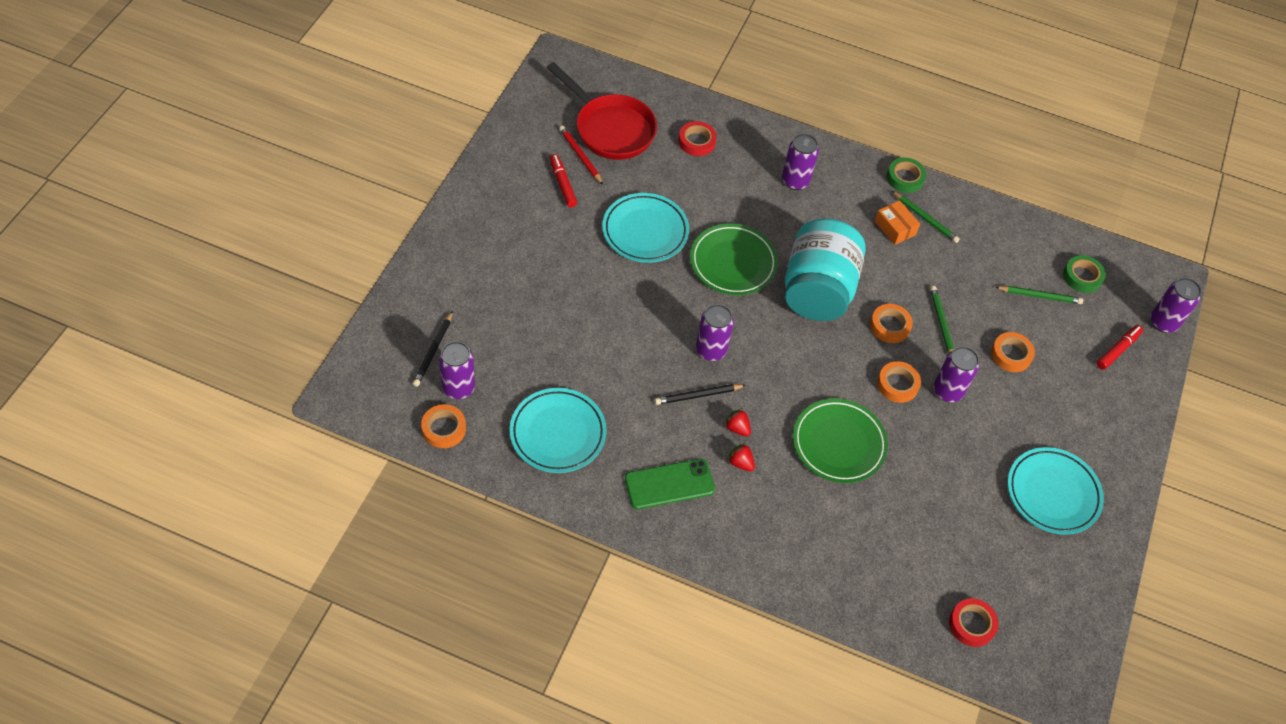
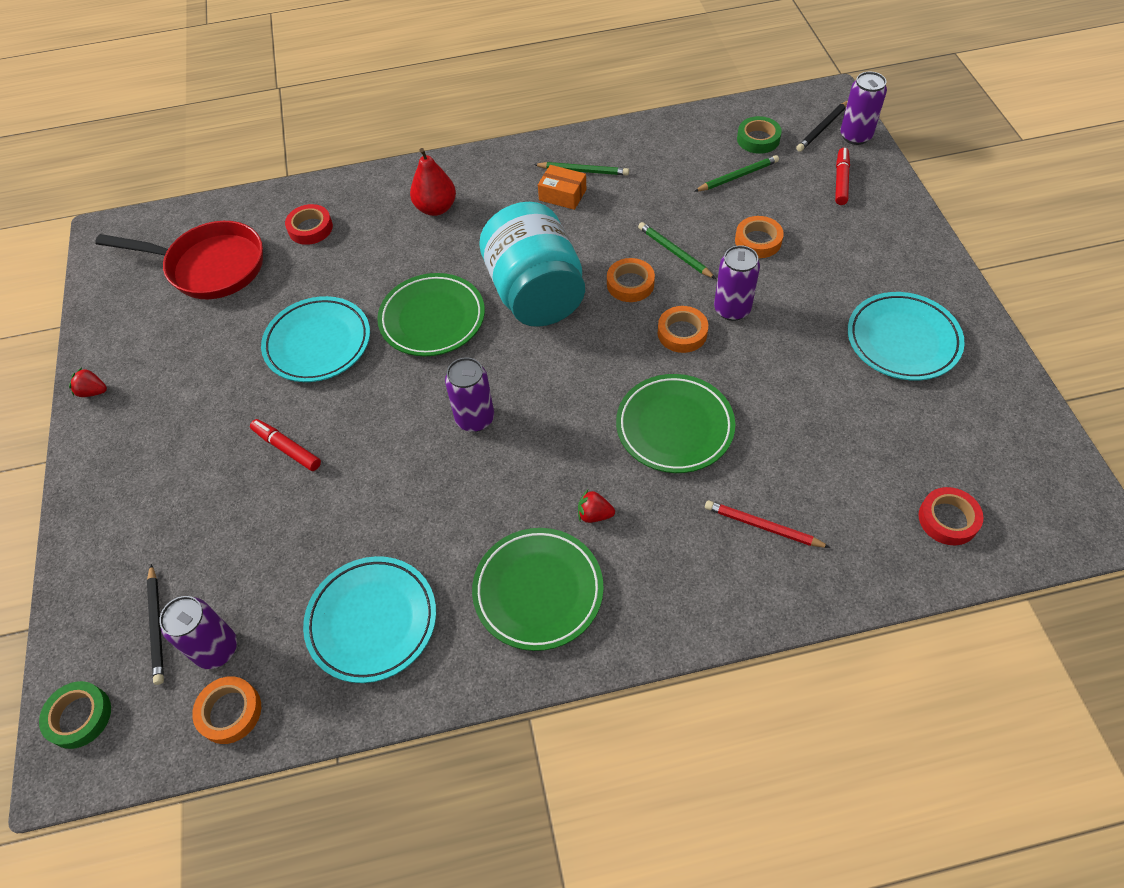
camera: 25 degrees left, 0 degrees up
red marker [550,154,577,208] -> red marker moved to [250,419,321,471]
red pencil [559,125,603,184] -> red pencil moved to [705,500,831,548]
green phone [625,459,715,509] -> green plate [472,528,604,651]
black pencil [655,384,746,405] -> black pencil moved to [796,101,848,152]
red strawberry [724,408,751,436] -> red strawberry moved to [69,368,107,397]
purple can [782,134,819,190] -> red pear [410,148,456,216]
green tape [887,158,926,193] -> green tape moved to [39,681,111,749]

